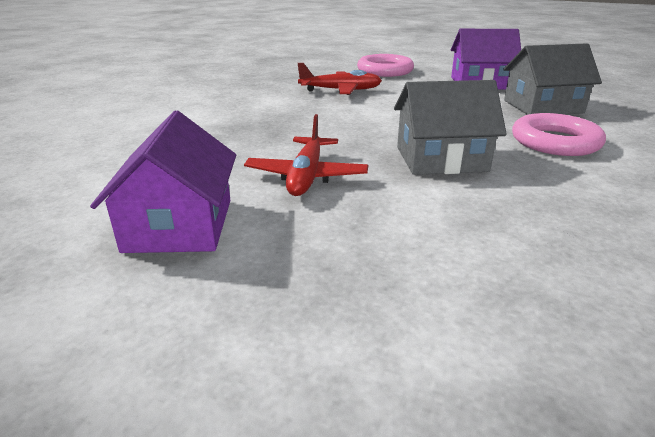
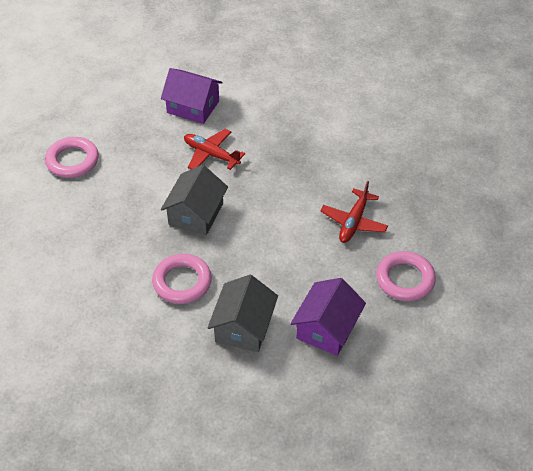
camera: 115 degrees right, 20 degrees up
none -> pink ring [45,137,99,178]

